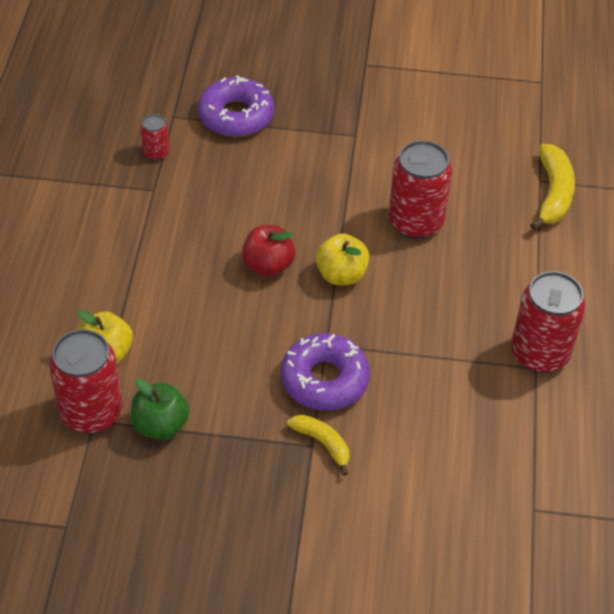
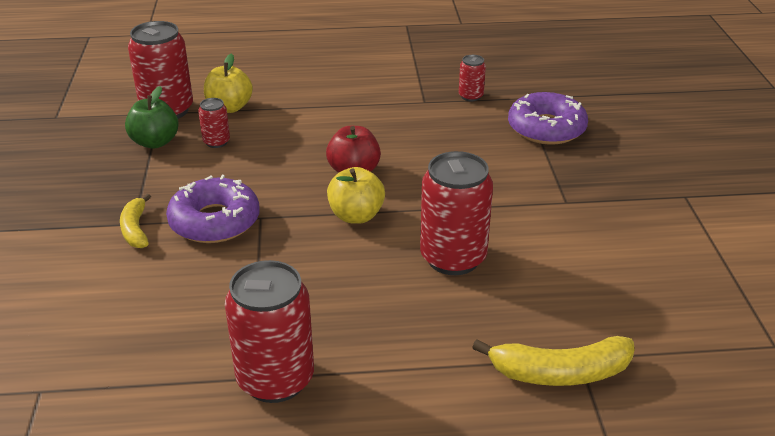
camera: 80 degrees right, 15 degrees down
yellow banana [287,415,349,475] -> yellow banana turned 135 degrees clockwise [120,194,151,248]
none -> red can [198,98,230,148]

